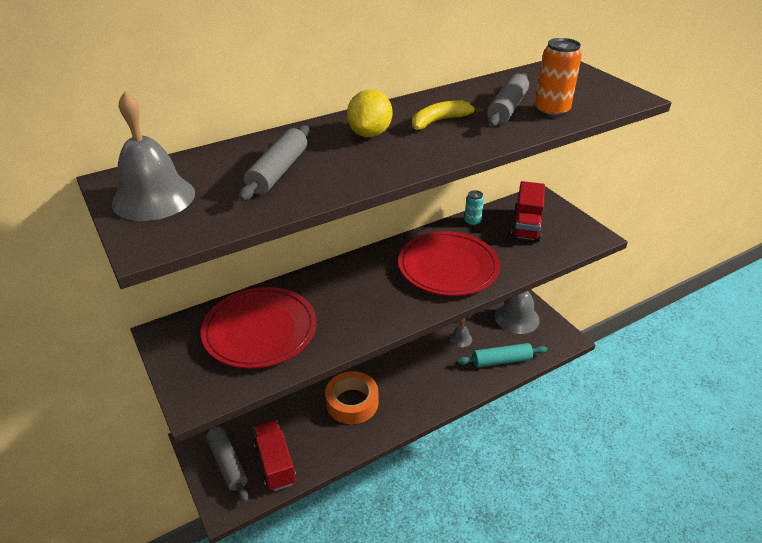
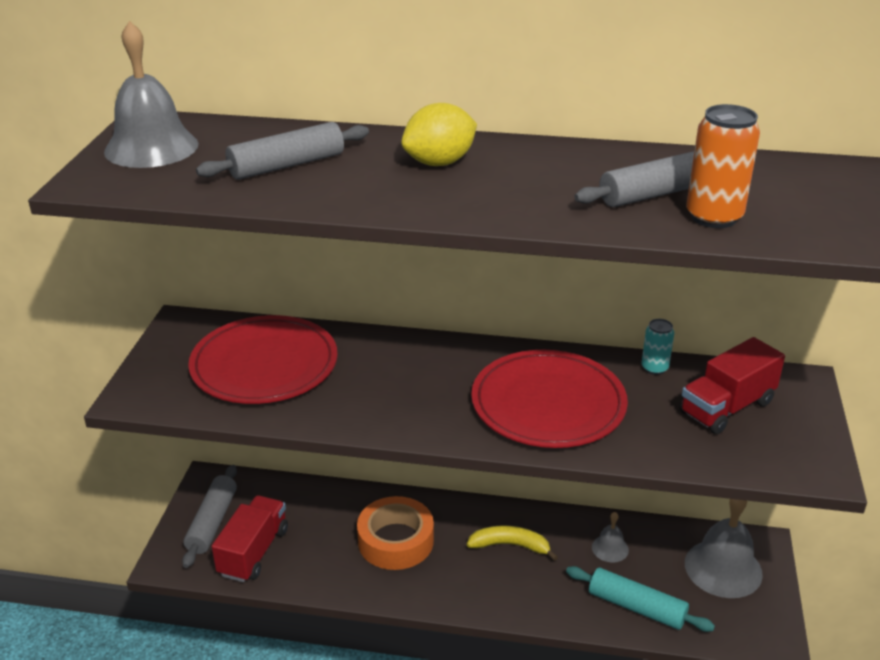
camera: 40 degrees right, 5 degrees down
yellow banana [412,100,484,130] -> yellow banana moved to [467,525,558,561]

